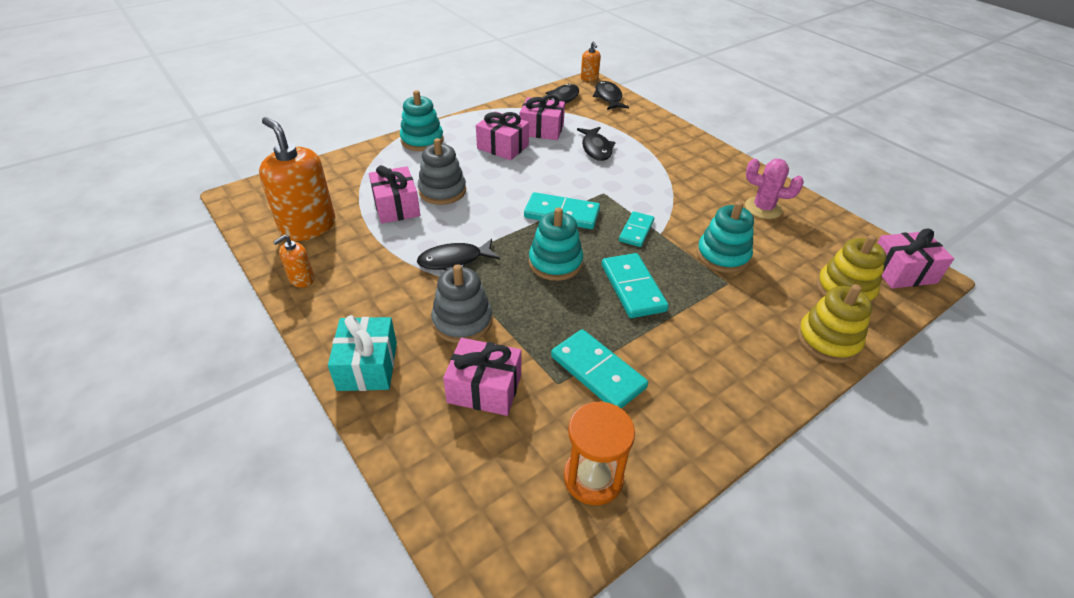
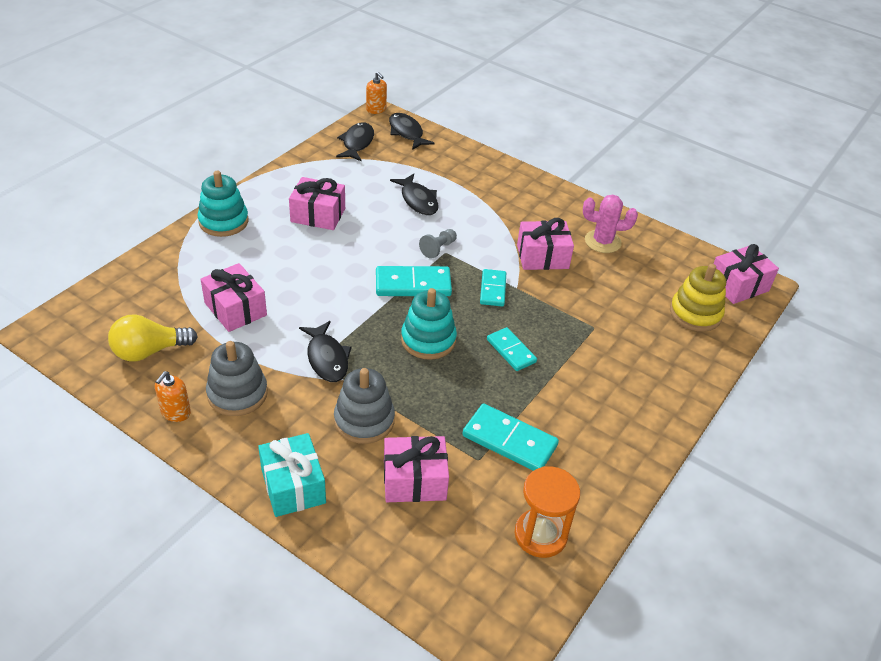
camera: 20 degrees left, 0 degrees up
orange soap dispenser [259,117,335,241] -> yellow light bulb [108,314,198,361]
black fish [417,239,500,270] -> black fish turned 75 degrees counterclockwise [299,321,352,382]
grey stacking toy [418,138,466,205] -> grey stacking toy moved to [206,341,268,416]
pink gift [519,94,565,140] -> pink gift moved to [517,218,574,270]
turquoise domino [602,253,669,318] -> turquoise domino [487,327,537,371], size x0.65
turquoise stacking toy [697,201,754,273] -> none
yellow stacking toy [797,284,872,363] -> none
none -> grey pawn [419,229,457,259]

